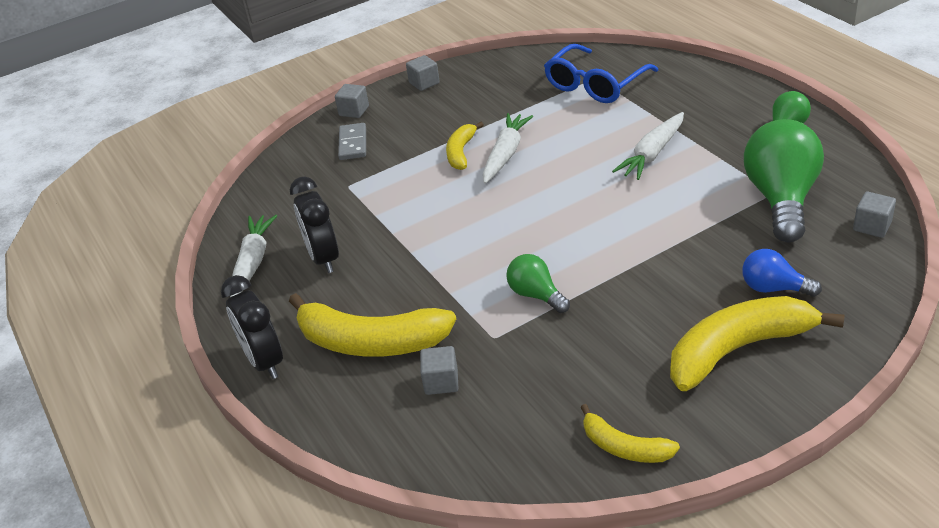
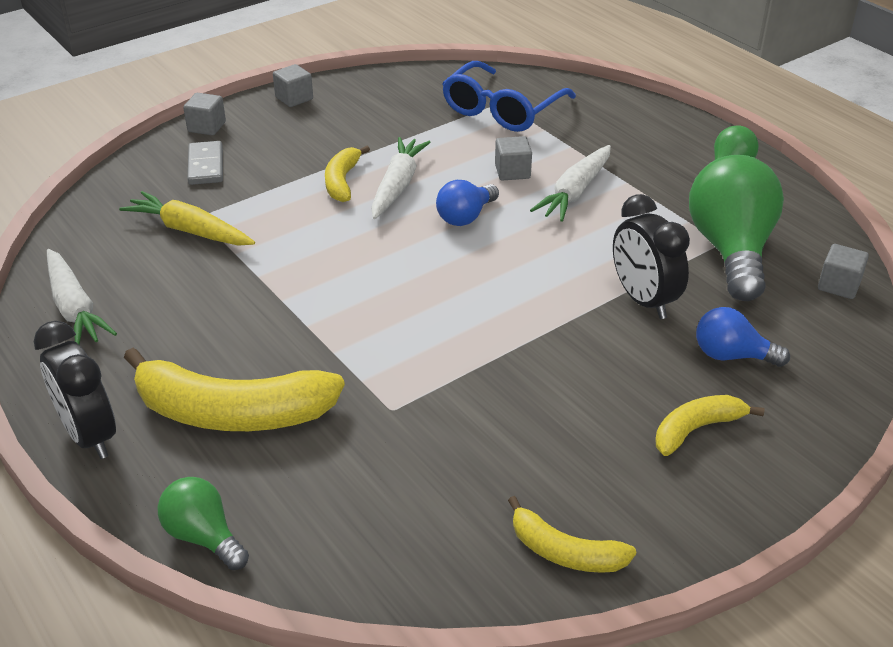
camera: 10 degrees left, 0 degrees up
white carrot [230,215,277,297] -> white carrot turned 150 degrees clockwise [47,249,117,345]
black clock [290,177,339,273] -> black clock moved to [613,194,690,319]
grey cube [420,346,458,395] -> grey cube moved to [495,136,532,181]
green light bulb [506,254,570,313] -> green light bulb moved to [158,477,249,570]
yellow banana [670,296,844,391] -> yellow banana [655,395,764,456], size x0.53
none -> yellow carrot [119,191,255,246]
none -> blue light bulb [436,180,499,226]

